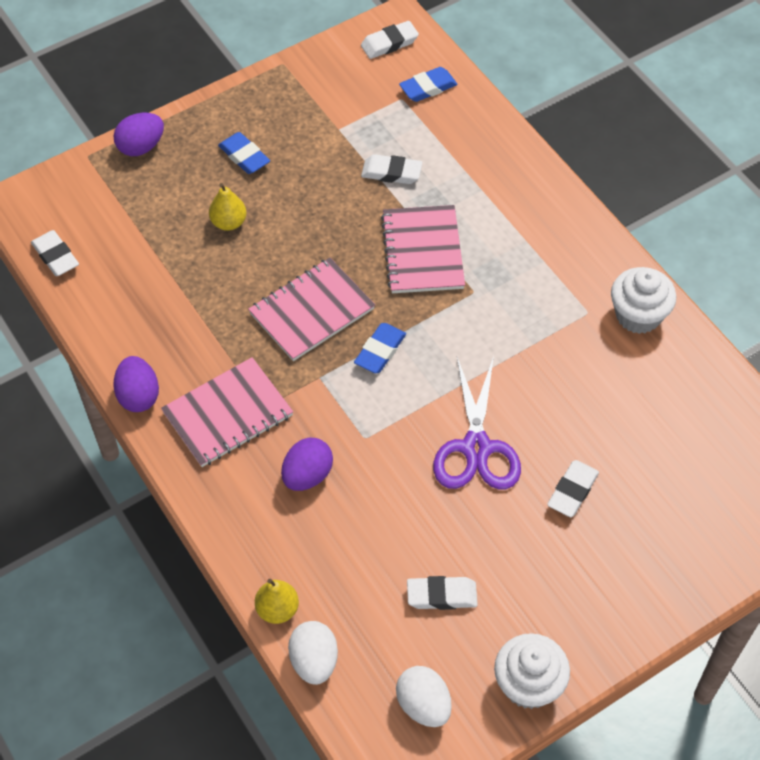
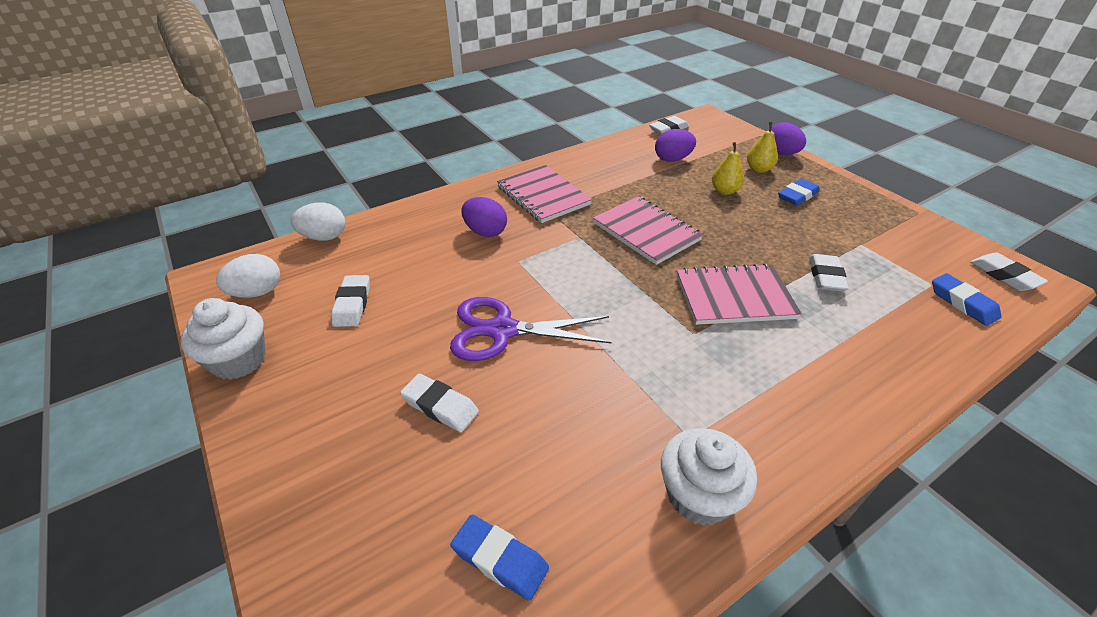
camera: 90 degrees right, 15 degrees down
purple egg [113,356,159,412] -> purple egg moved to [655,129,696,162]
yellow pear [255,579,299,624] -> yellow pear moved to [747,122,778,173]
blue eraser [354,323,406,373] -> blue eraser moved to [450,515,549,601]

